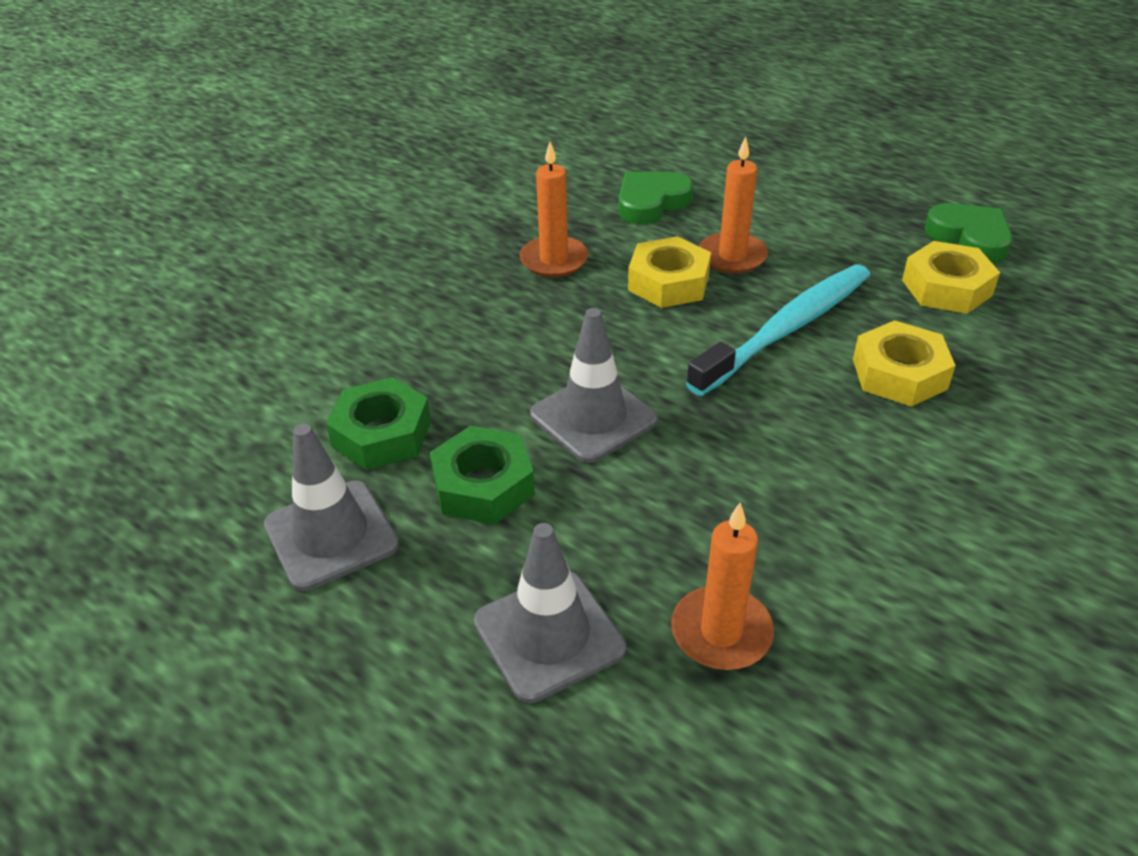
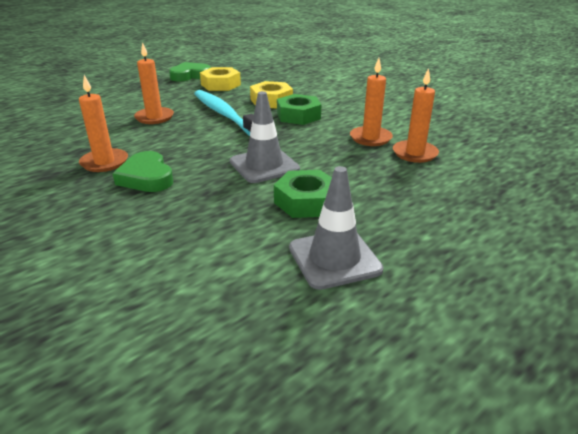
camera: 80 degrees left, 10 degrees down
green nut [326,377,431,470] -> green nut moved to [277,94,321,125]
grey traffic cone [474,523,626,703] -> none
green heart [619,172,694,224] -> green heart moved to [112,151,174,192]
yellow nut [628,236,711,308] -> none
none -> orange candle [350,58,393,146]

